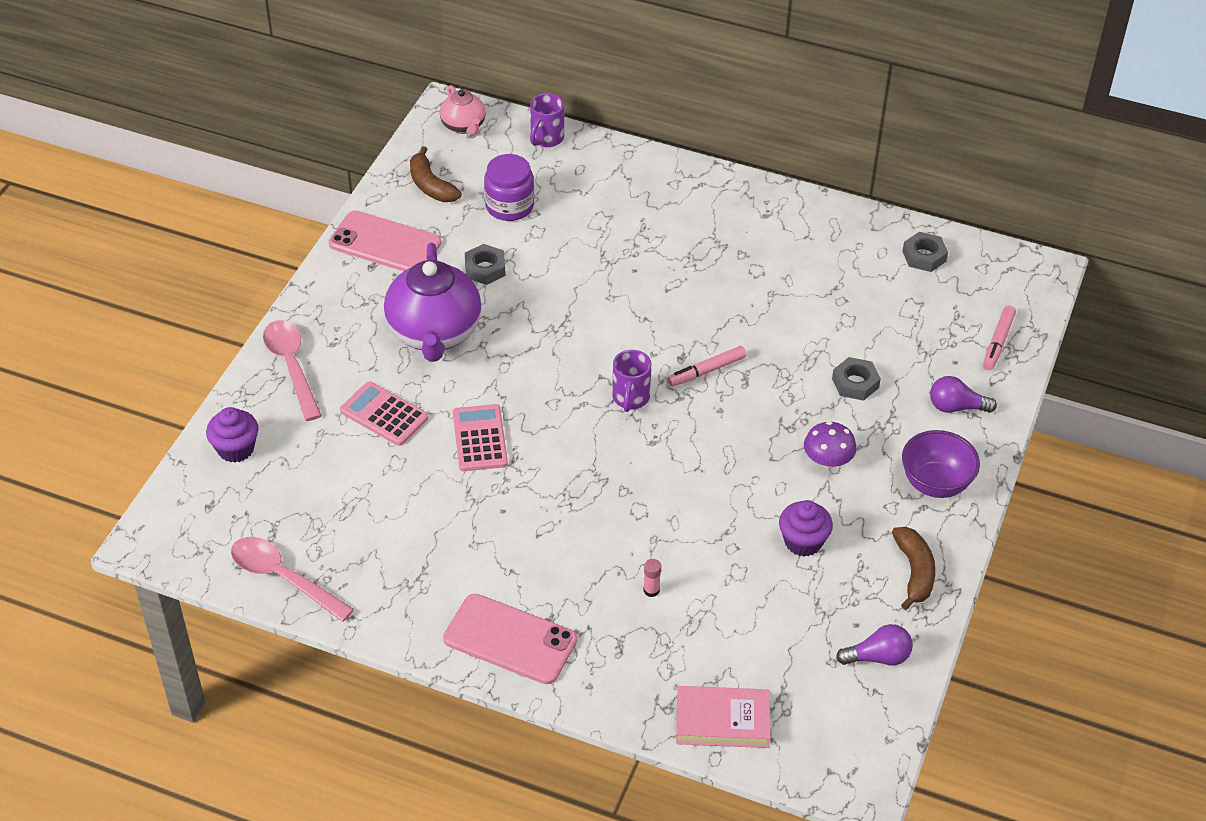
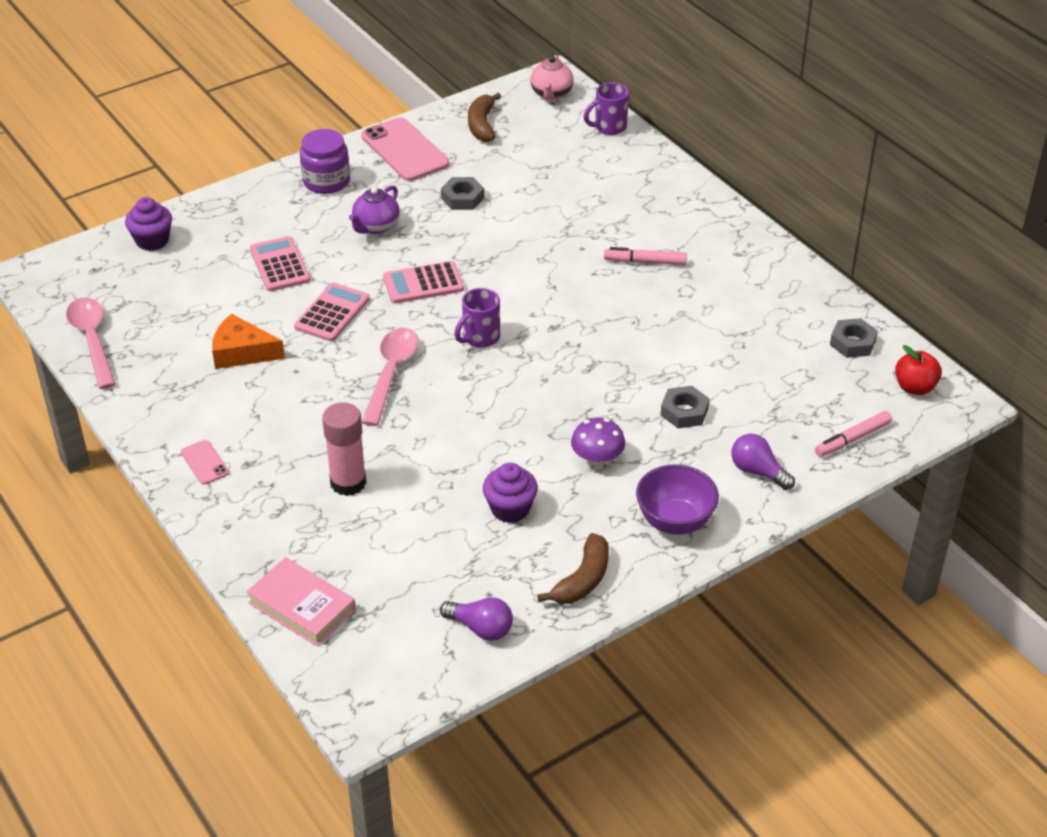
camera: 35 degrees right, 5 degrees down
pink spoon [263,320,322,421] -> pink spoon moved to [362,328,419,426]
purple teapot [384,243,482,362] -> purple teapot [349,185,400,234], size x0.52
pink phone [443,594,577,684] -> pink phone [181,440,229,484], size x0.48
purple jar [484,154,534,221] -> purple jar moved to [300,129,350,194]
pink glue stick [643,559,661,597] -> pink glue stick [322,402,367,496], size x2.24
pink marker [667,346,746,387] -> pink marker moved to [604,247,687,265]
none -> orange cheese [212,314,285,369]
none -> pink calculator [383,261,464,304]
none -> red apple [895,345,942,395]

